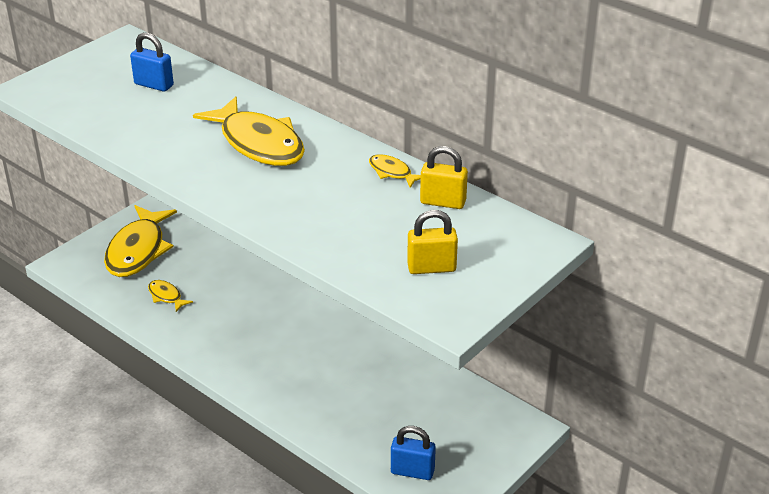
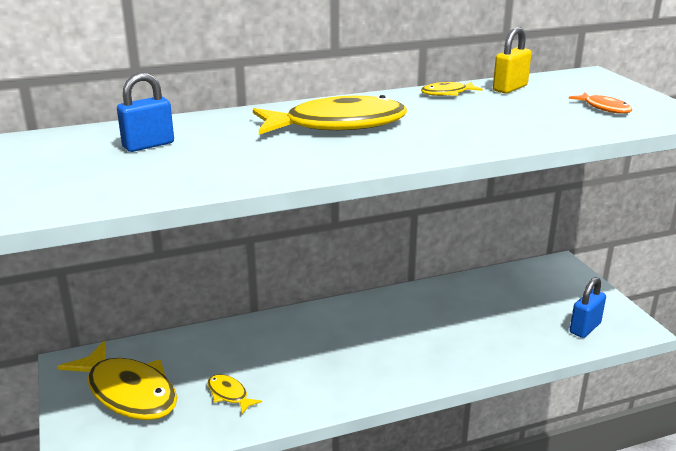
camera: 60 degrees left, 10 degrees down
yellow fish [148,280,193,312] -> yellow fish turned 60 degrees clockwise [207,374,262,414]
yellow padlock [407,210,458,274] -> orange fish [569,92,632,114]

